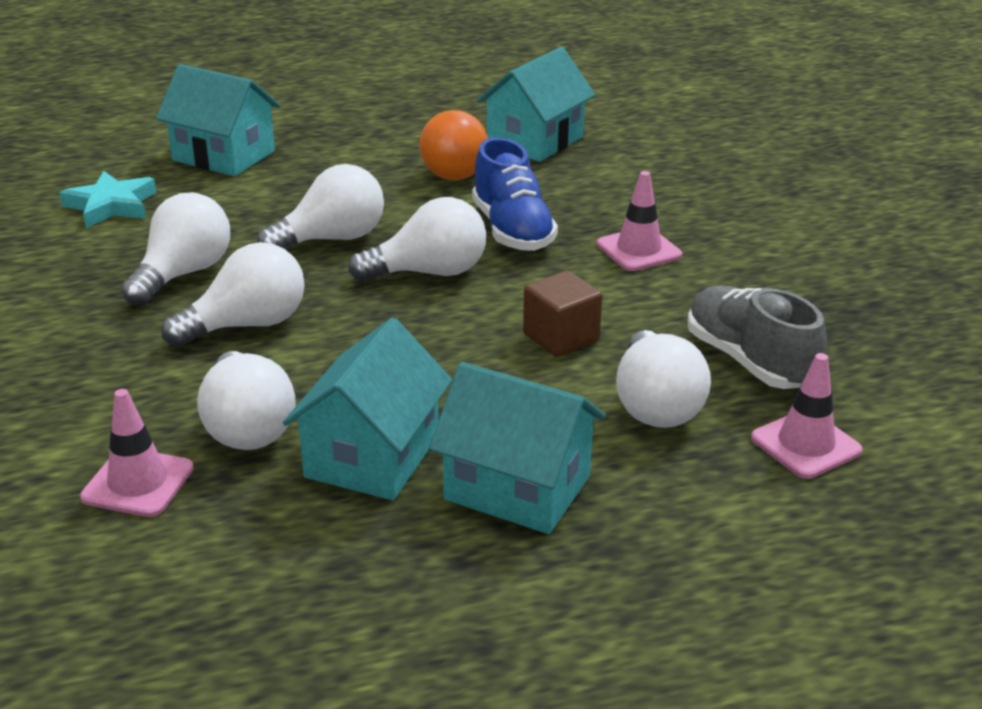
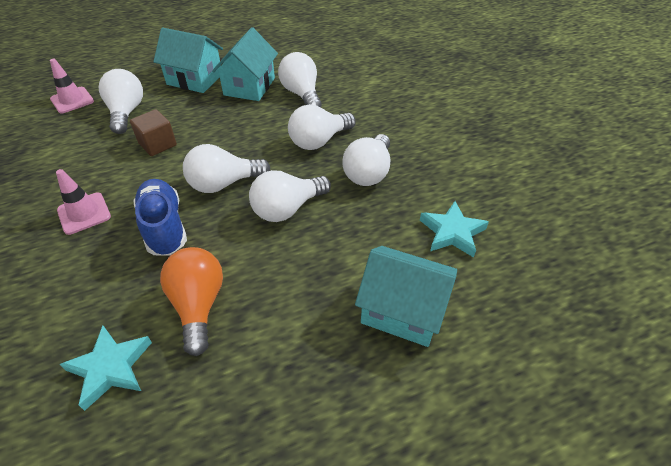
camera: 175 degrees right, 15 degrees up
pink traffic cone [80,389,194,517] -> none
turquoise house [477,47,595,162] -> turquoise star [60,326,152,411]
grey shoe [688,285,827,389] -> none

